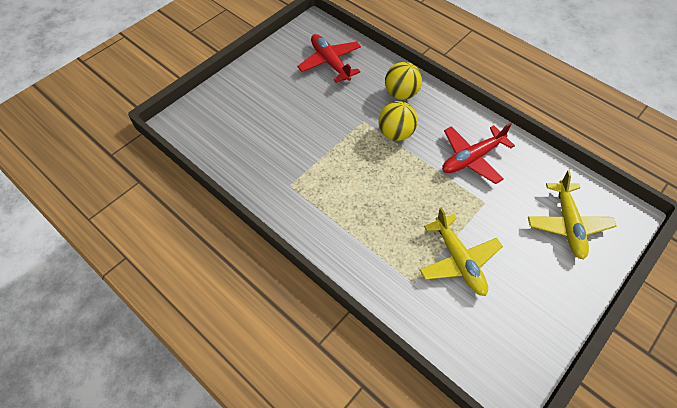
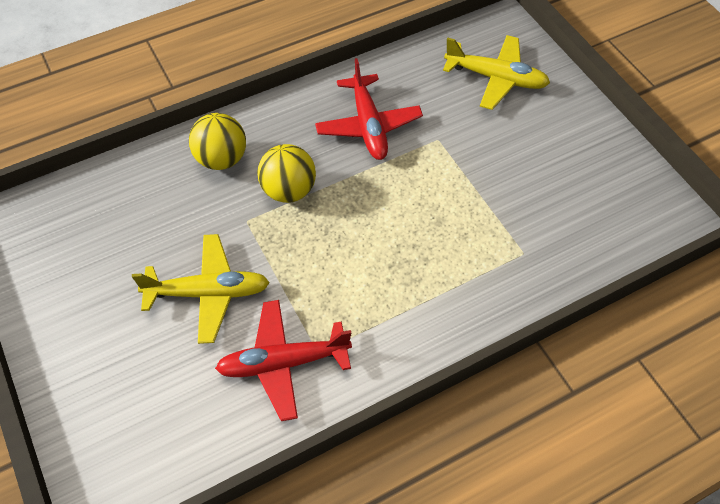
camera: 70 degrees left, 0 degrees up
red plane [297,34,361,83] -> red plane moved to [215,300,352,421]
yellow plane [419,207,503,296] -> yellow plane moved to [132,234,270,344]

